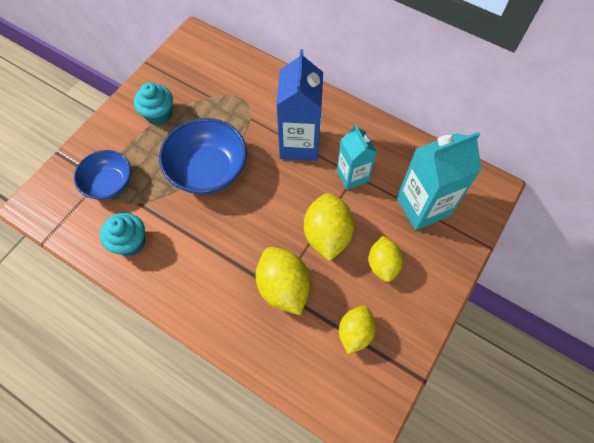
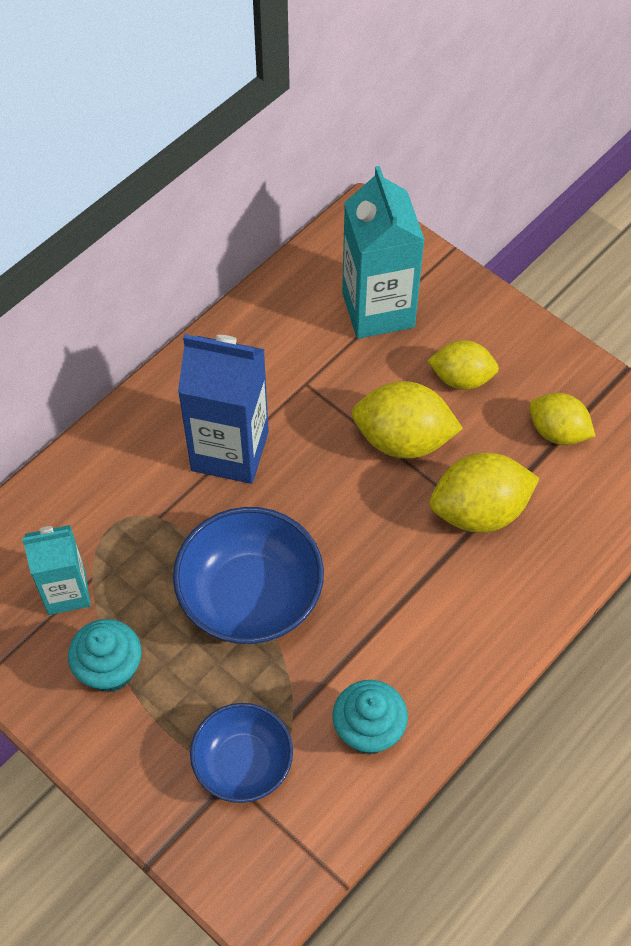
camera: 80 degrees left, 5 degrees down
turquoise carton [337,124,377,190] -> turquoise carton moved to [22,525,91,615]

